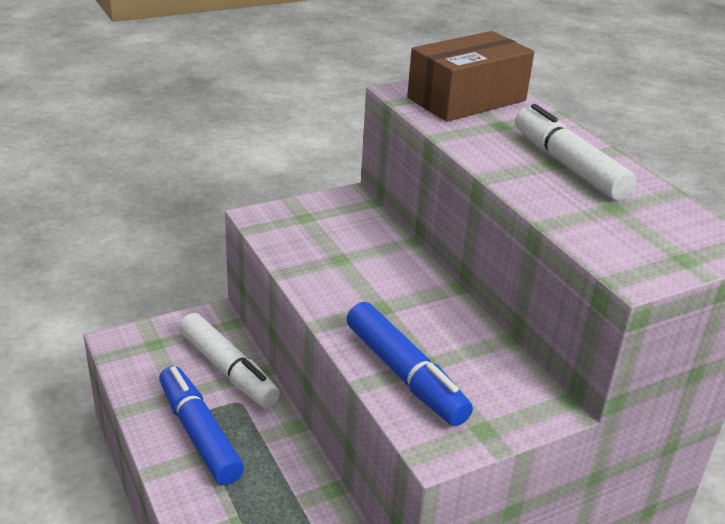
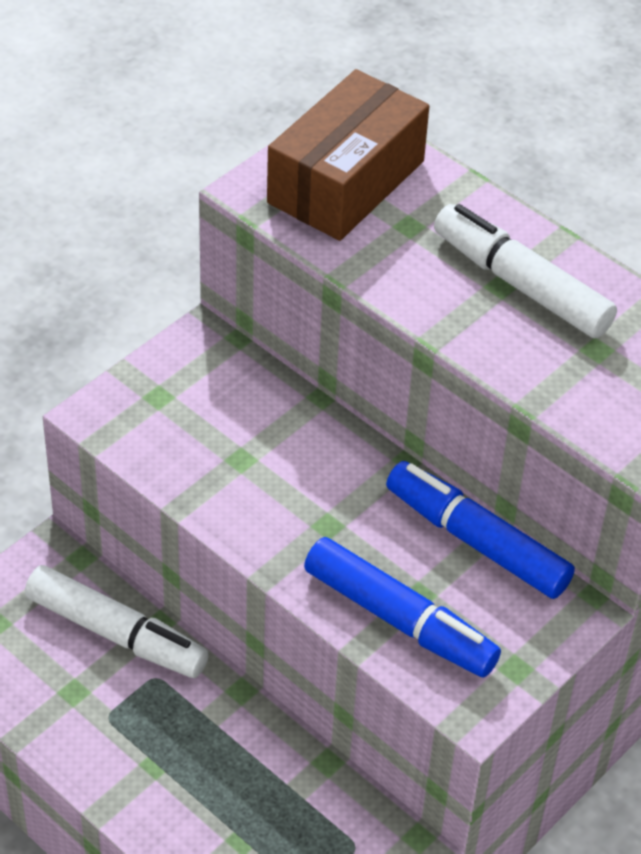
camera: 20 degrees left, 15 degrees up
blue marker [159,366,244,485] -> blue marker moved to [386,461,575,599]

